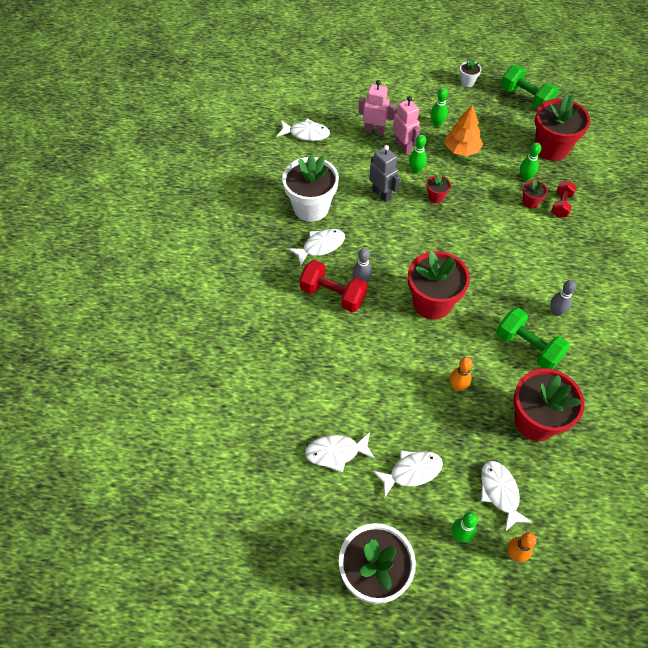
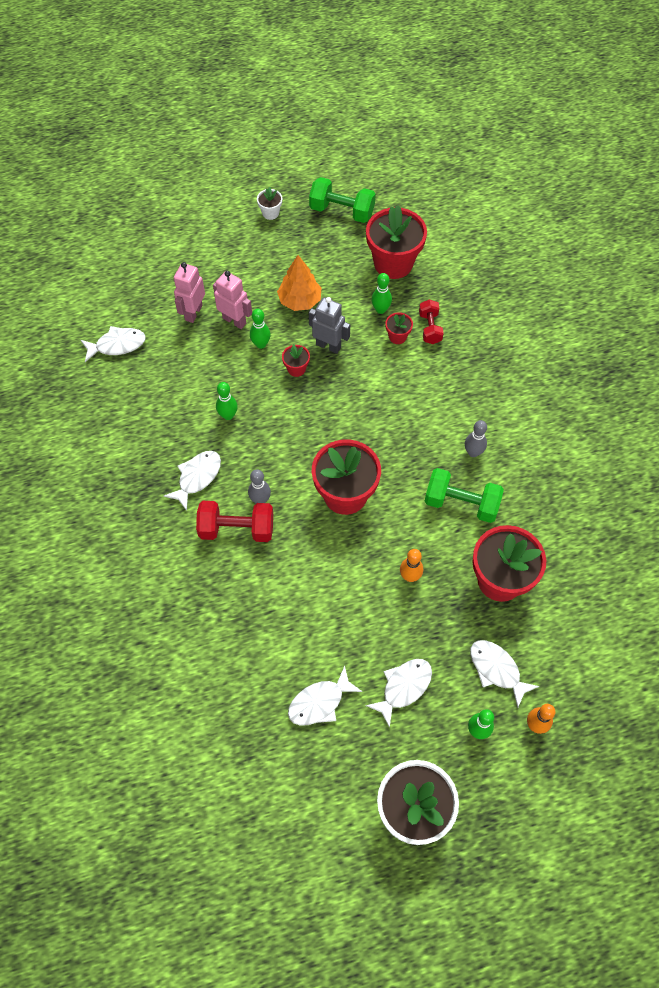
camera: 25 degrees left, 5 degrees up
white flower pot [282,155,339,222] -> none
pink robot [358,80,395,135] -> pink robot turned 60 degrees counterclockwise [174,262,205,323]
grey robot [369,145,400,202] -> grey robot moved to [309,297,350,354]
green bowling pin [431,87,448,127] -> green bowling pin moved to [216,382,238,420]

